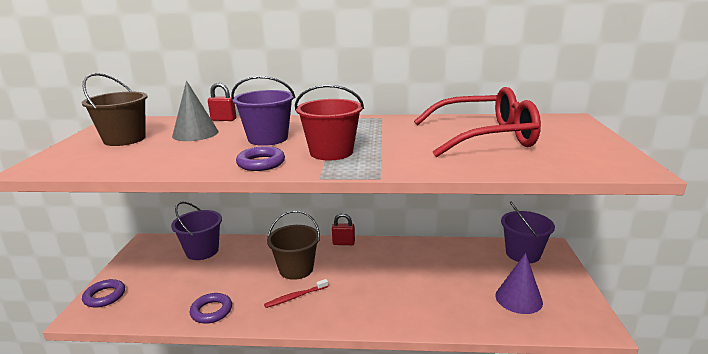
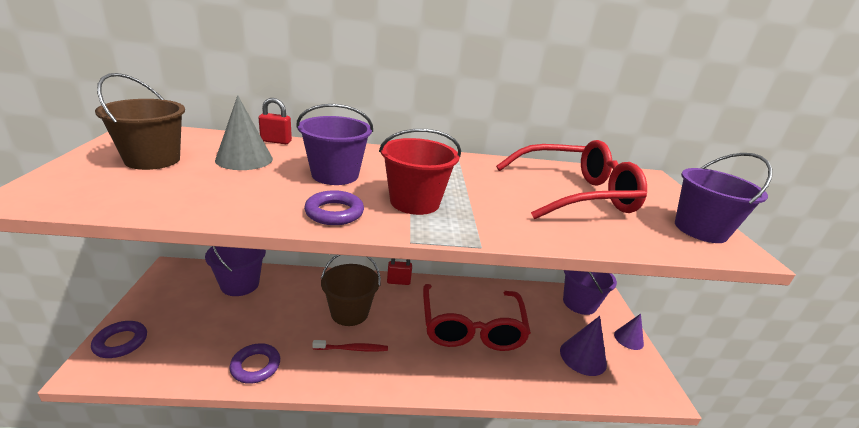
camera: 10 degrees left, 5 degrees up
red toothbrush [264,279,328,308] -> red toothbrush turned 150 degrees counterclockwise [312,340,388,352]
none -> red glasses [423,284,531,351]
none -> purple cone [614,314,644,350]
none -> purple bucket [675,153,772,243]

